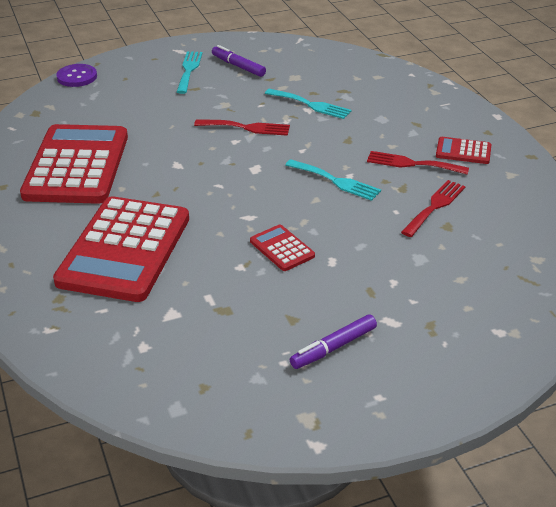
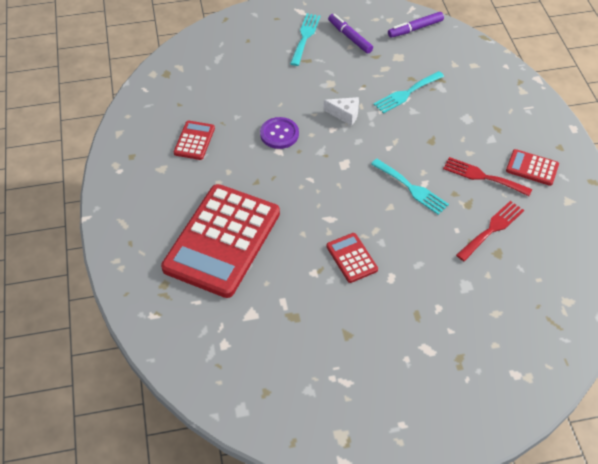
camera: 10 degrees right, 15 degrees up
red calculator [20,124,128,204] -> red calculator [174,121,215,160], size x0.43
purple button [56,64,97,87] -> purple button moved to [260,117,299,149]
red fork [194,119,290,136] -> white cheese [323,97,359,126]
turquoise fork [265,89,352,119] -> turquoise fork turned 105 degrees clockwise [374,71,444,114]
purple marker [290,314,377,369] -> purple marker moved to [388,12,444,38]

